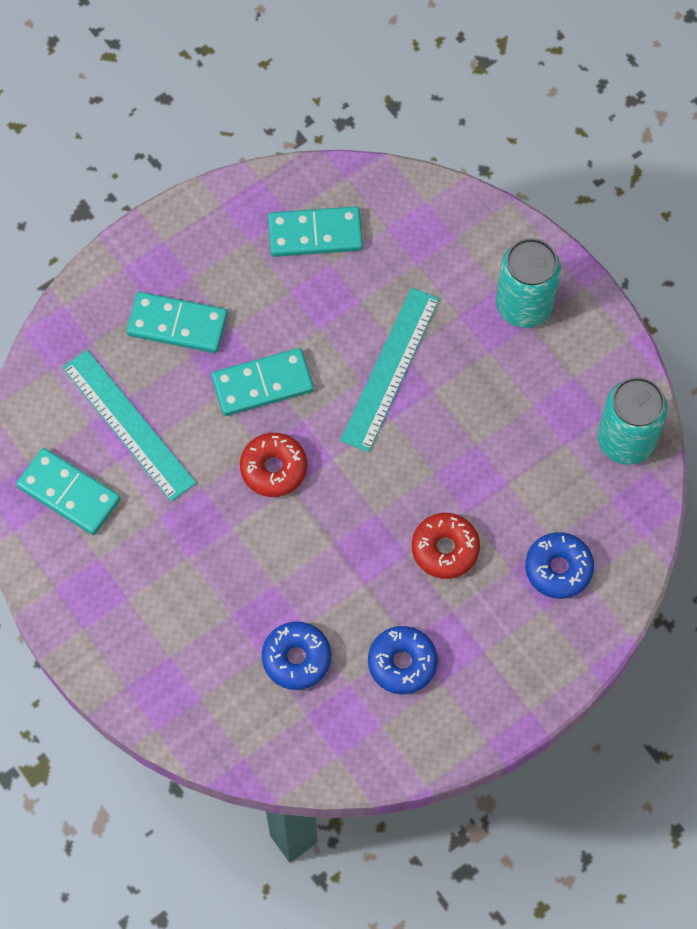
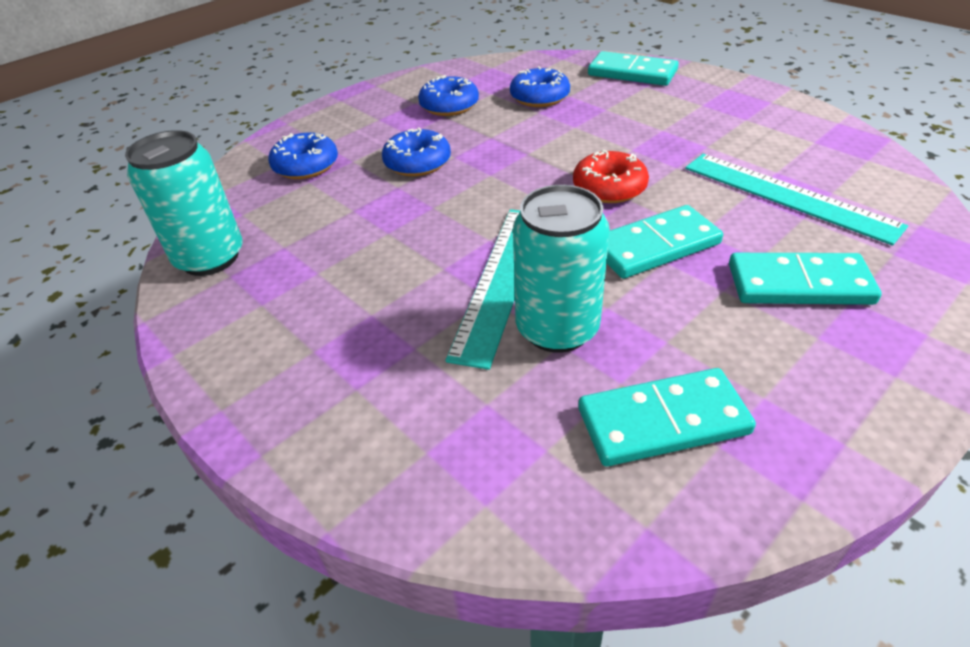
camera: 175 degrees right, 25 degrees down
turquoise domino [16,448,121,535] -> turquoise domino moved to [588,51,679,86]
red donut [412,513,480,579] -> blue donut [382,127,451,176]
turquoise can [496,238,561,328] -> turquoise can moved to [513,185,610,353]

